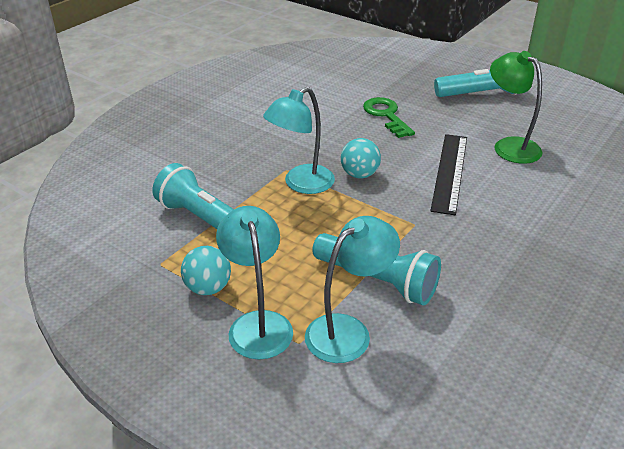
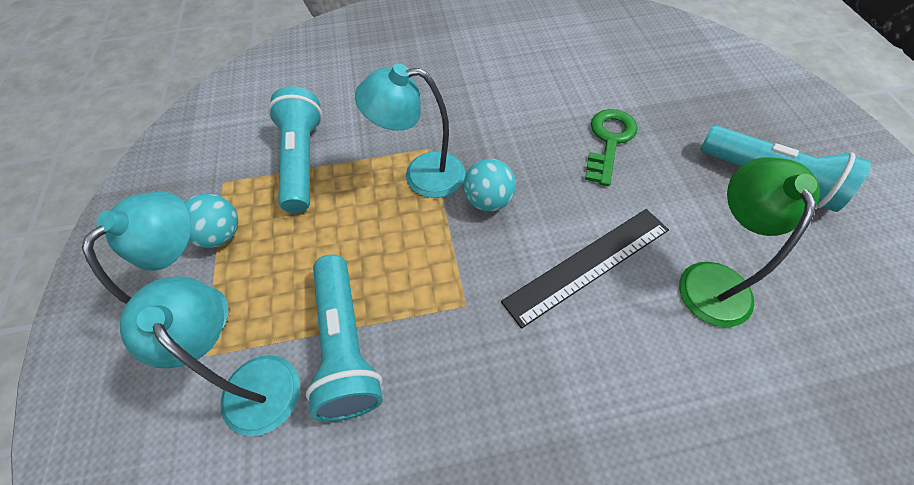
camera: 45 degrees right, 20 degrees up
turquoise lamp [305,216,400,363] -> turquoise lamp turned 135 degrees counterclockwise [120,276,300,436]

